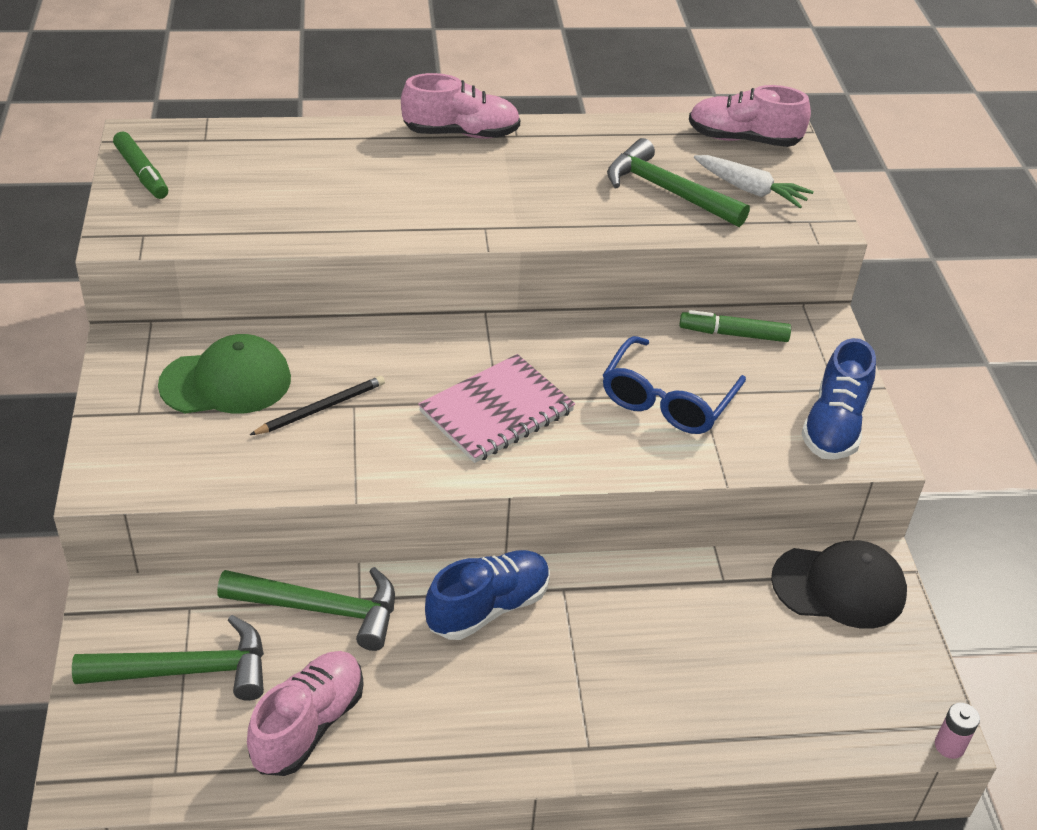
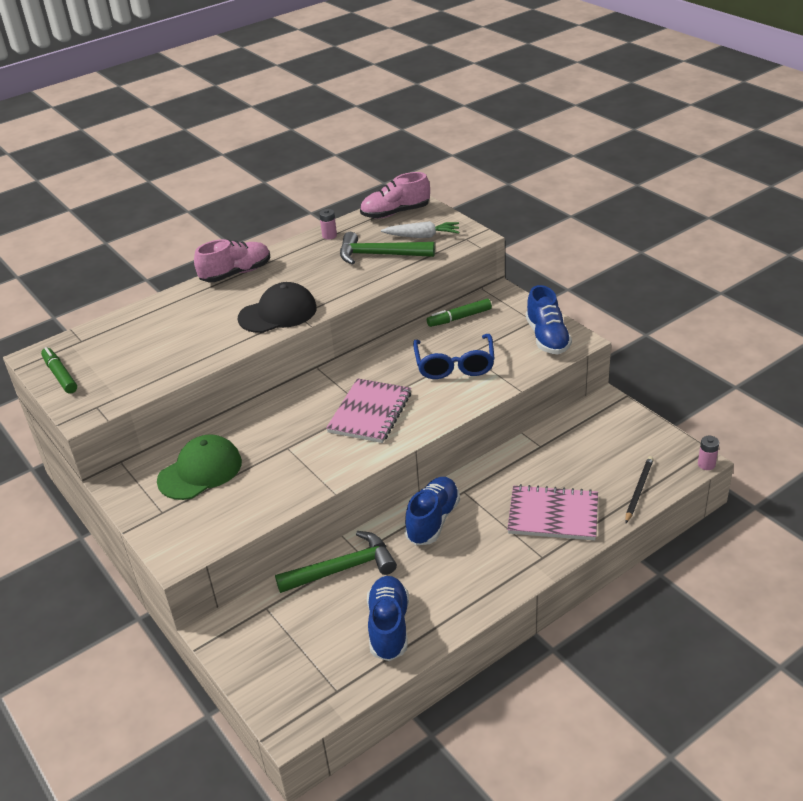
camera: 25 degrees left, 5 degrees down
green hammer [72,615,264,701] -> none
green marker [113,132,168,199] -> green marker turned 150 degrees counterclockwise [41,347,77,394]
pink shoe [247,651,364,776] -> blue shoe [367,576,409,661]
black pencil [250,376,385,435] -> black pencil moved to [625,456,654,523]
black cap [771,540,907,629] -> black cap moved to [238,282,317,333]
none -> pink battery [319,209,337,240]
none -> pink notebook [507,484,598,540]

